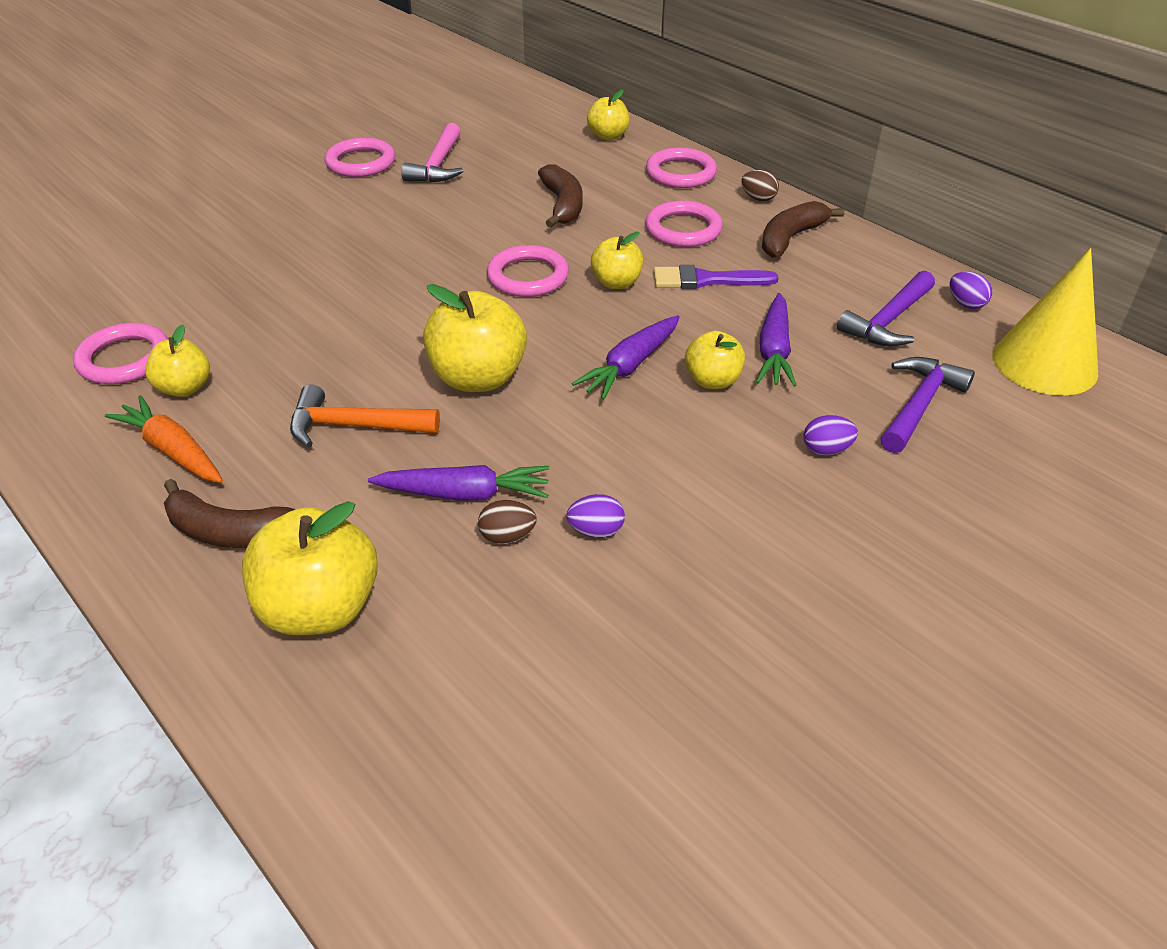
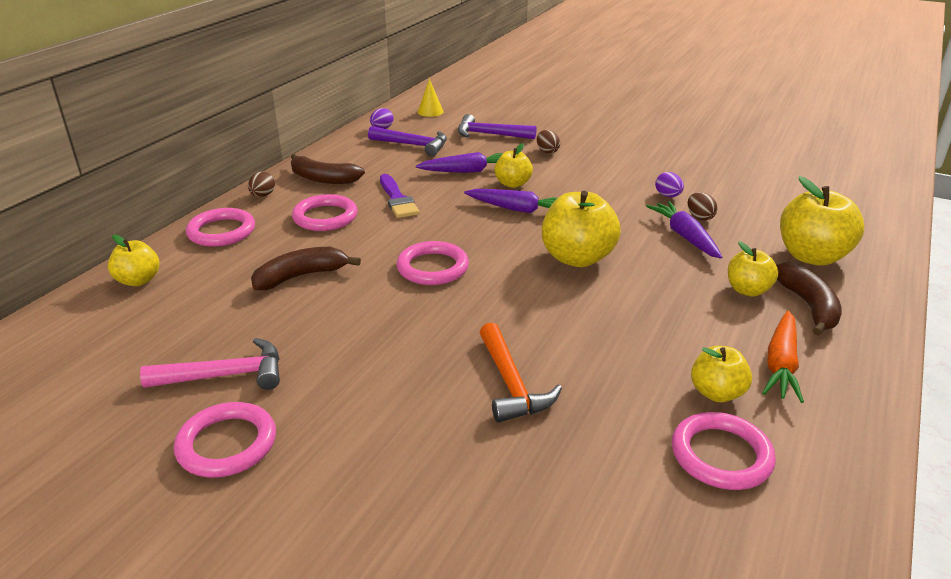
camera: 110 degrees left, 10 degrees down
orange hammer [290,384,440,448] -> orange hammer moved to [479,322,562,423]
yellow apple [591,232,643,289] -> yellow apple moved to [728,241,778,297]
purple egg [803,415,858,455] -> brown egg [537,130,560,154]
yellow cone [992,248,1098,396] -> yellow cone [418,79,443,117], size x0.48

